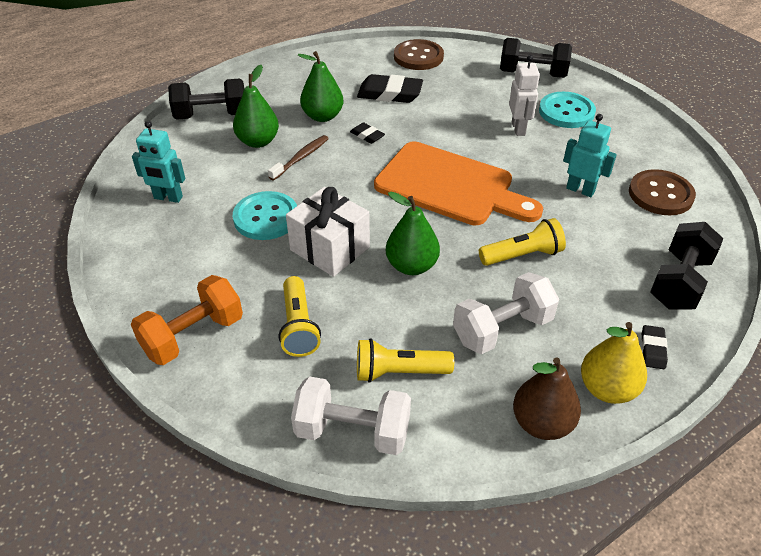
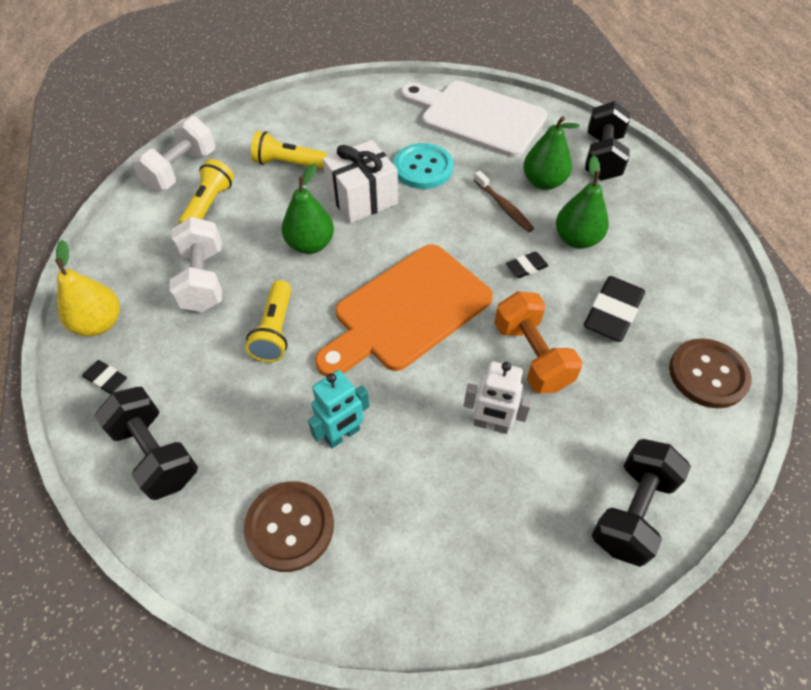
camera: 110 degrees right, 10 degrees up
orange dumbbell [131,275,243,365] -> orange dumbbell moved to [494,291,583,393]
turquoise robot [132,121,185,203] -> white cutting board [401,81,547,158]
brown pear [513,357,581,440] -> none
turquoise button [539,92,596,128] -> none

